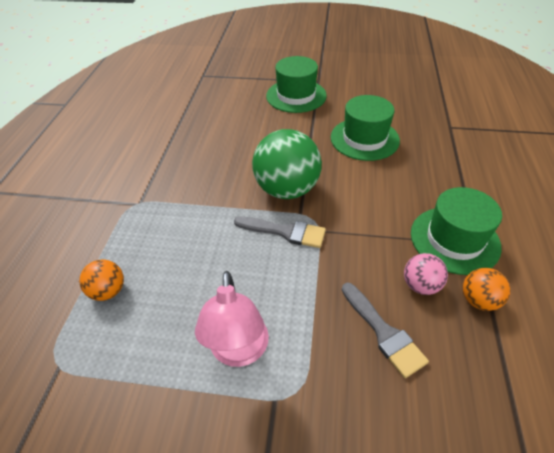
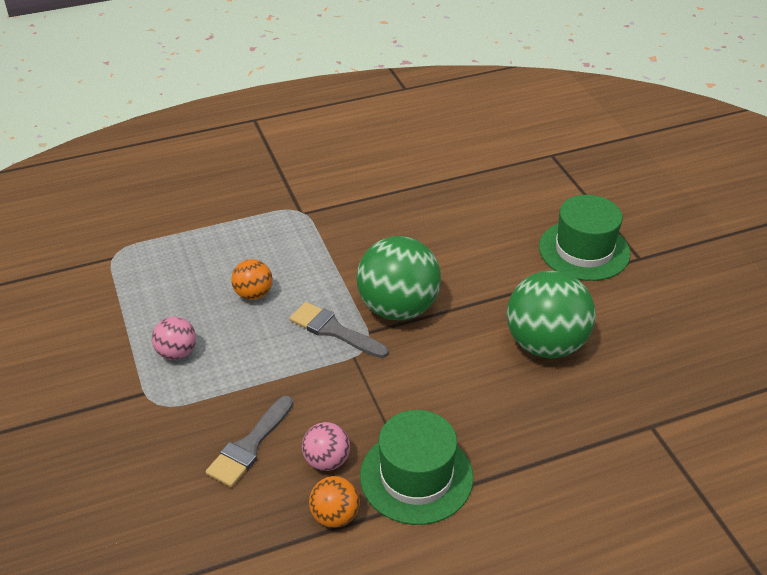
camera: 60 degrees right, 5 degrees down
orange ball [79,259,124,301] -> orange ball moved to [231,259,272,300]
pink lamp [195,271,269,367] -> pink ball [152,317,196,360]
grey brush [234,216,326,248] -> grey brush turned 135 degrees clockwise [289,302,388,358]
green hat [331,95,400,161] -> green ball [507,270,596,358]

